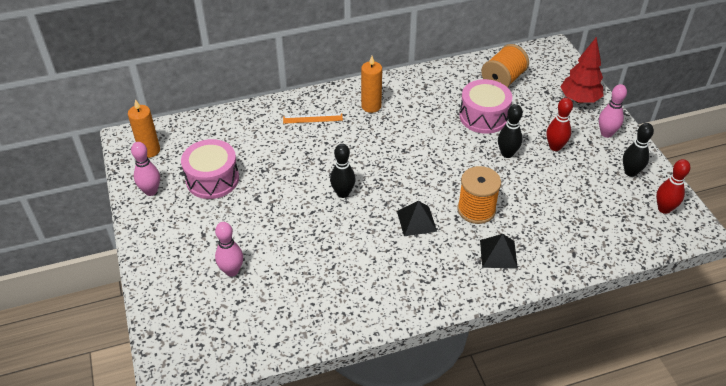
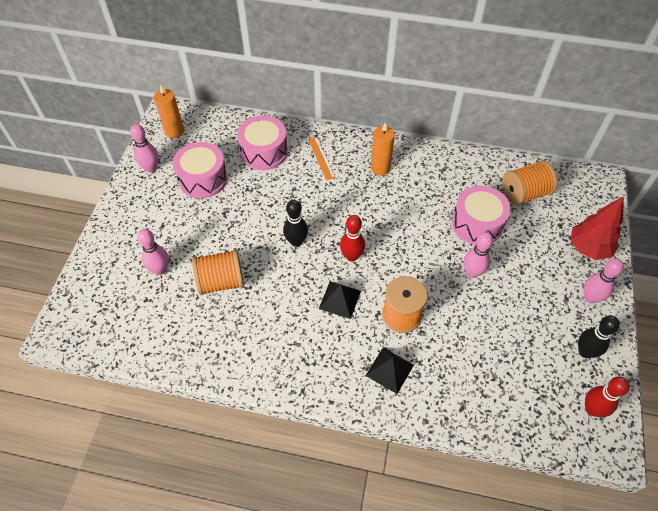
camera: 30 degrees right, 10 degrees up
orange ruler [283,113,343,124] -> orange ruler turned 45 degrees clockwise [308,137,336,180]
black bowling pin [498,104,523,158] -> pink bowling pin [463,232,493,278]
red bowling pin [546,98,573,151] -> red bowling pin moved to [340,215,365,261]
none -> orange spool [192,249,244,295]
none -> pink drum [237,115,288,170]

